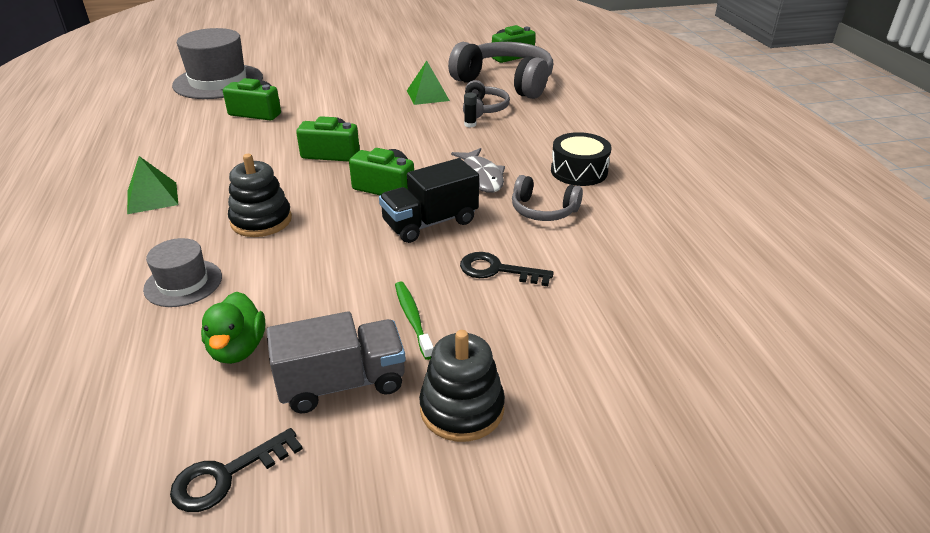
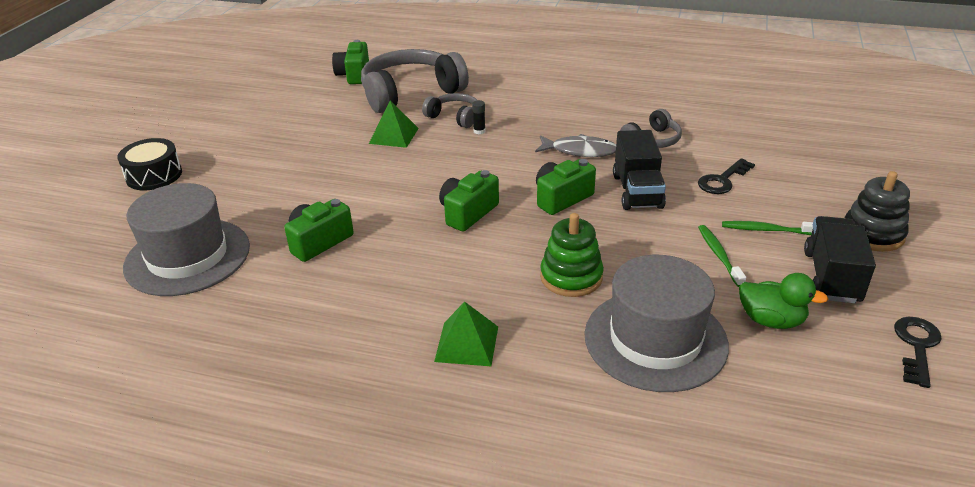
camera: 60 degrees left, 0 degrees up
grey hat [143,238,222,307] -> grey hat [585,255,729,392], size x1.88
black key [170,428,303,512] -> black key turned 150 degrees counterclockwise [894,317,942,388]
black stacking toy [228,154,292,237] -> green stacking toy [540,213,604,297]
grey truck [266,311,406,413] -> black truck [804,216,876,303]
black drum [551,132,611,186] -> black drum moved to [117,138,182,190]
none -> green toothbrush [698,225,746,287]

